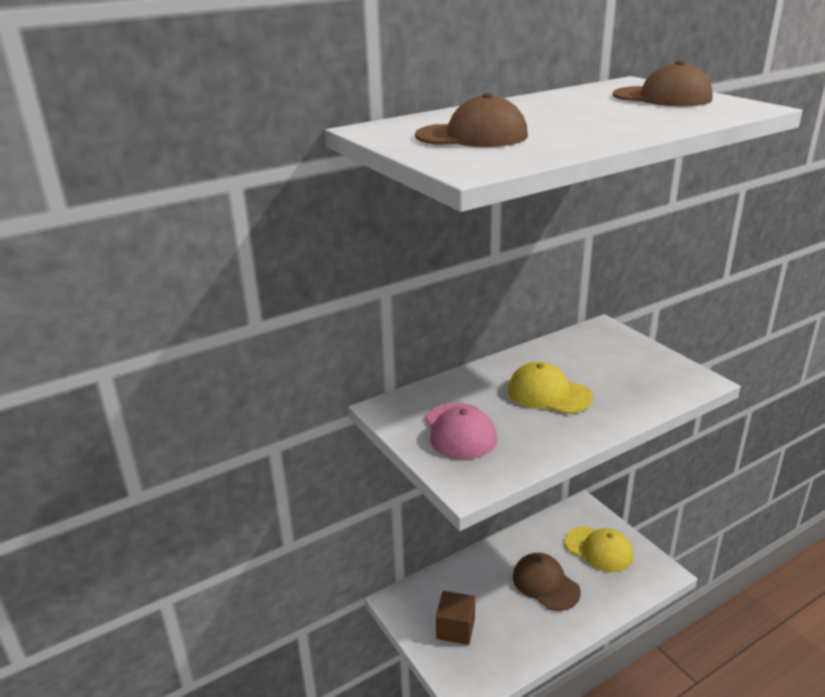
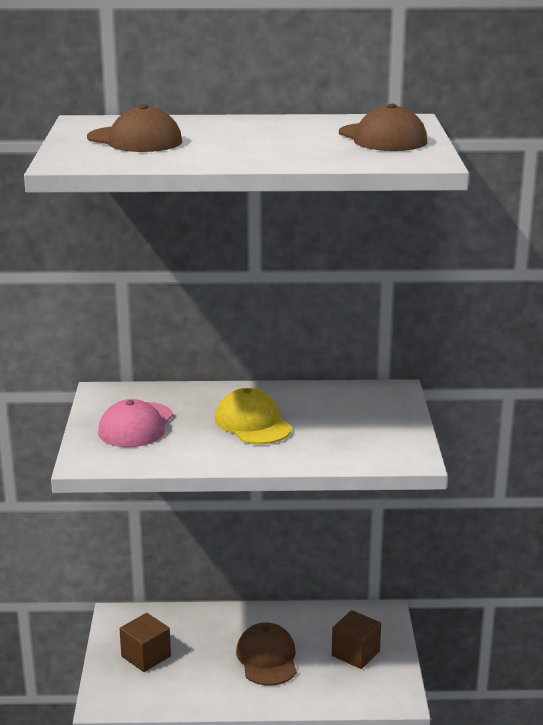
camera: 30 degrees right, 5 degrees down
yellow cap [565,526,634,572] -> brown cube [332,610,381,669]

